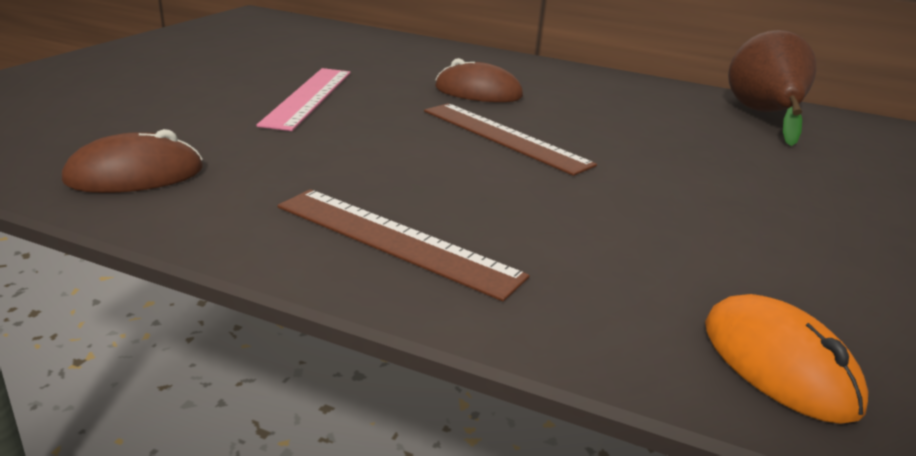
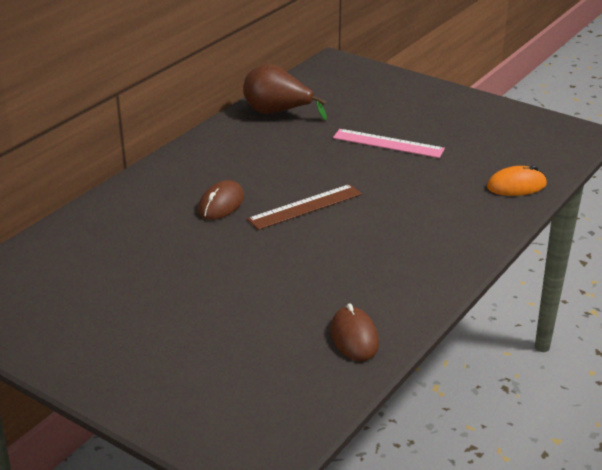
camera: 75 degrees left, 5 degrees up
pink ruler [257,68,351,131] -> pink ruler moved to [333,129,445,158]
brown ruler [278,189,529,301] -> none

